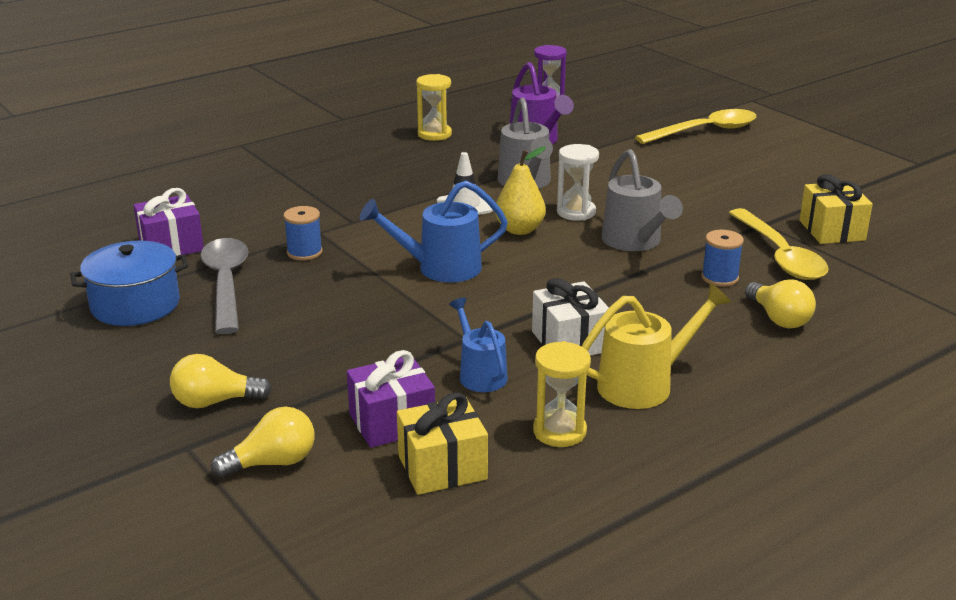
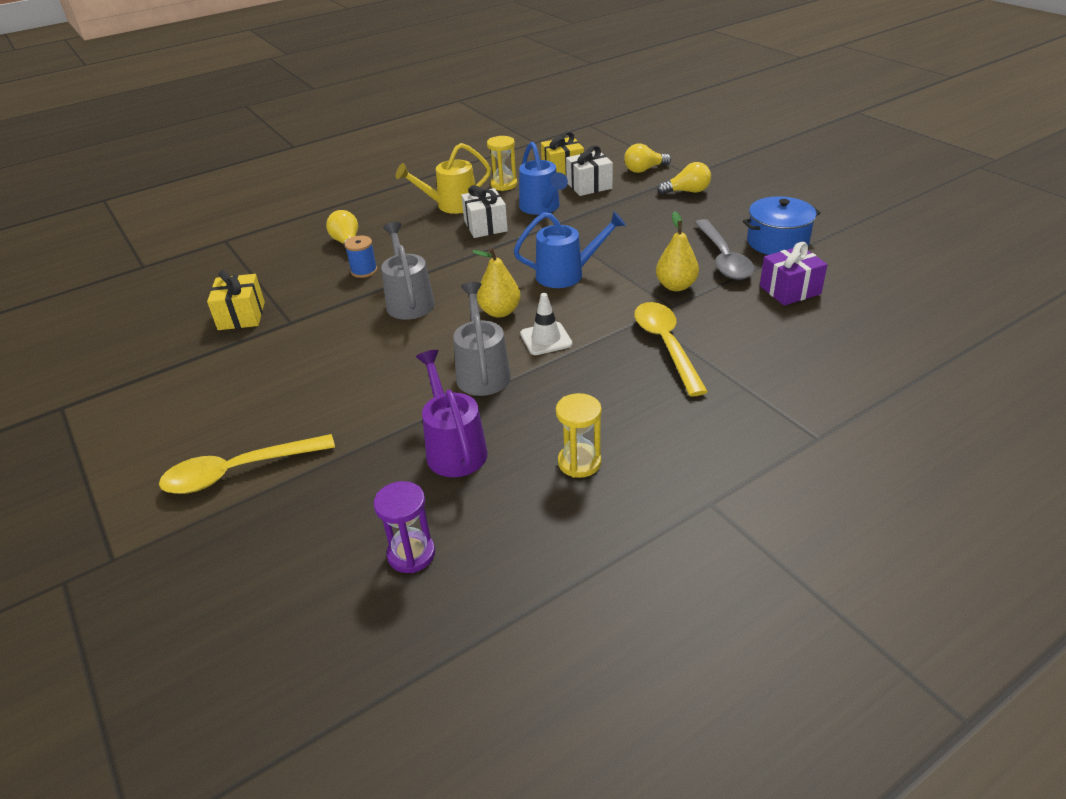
camera: 175 degrees left, 10 degrees up
blue spool [284,206,322,261] -> yellow pear [656,211,699,291]
purple gift [347,350,435,448] -> white gift [566,145,613,196]
blue watering can [449,298,508,392] -> blue watering can [519,142,568,215], size x1.50
white hourglass [557,144,599,221] -> none
yellow spoon [729,208,829,280] -> yellow spoon moved to [634,302,708,396]

